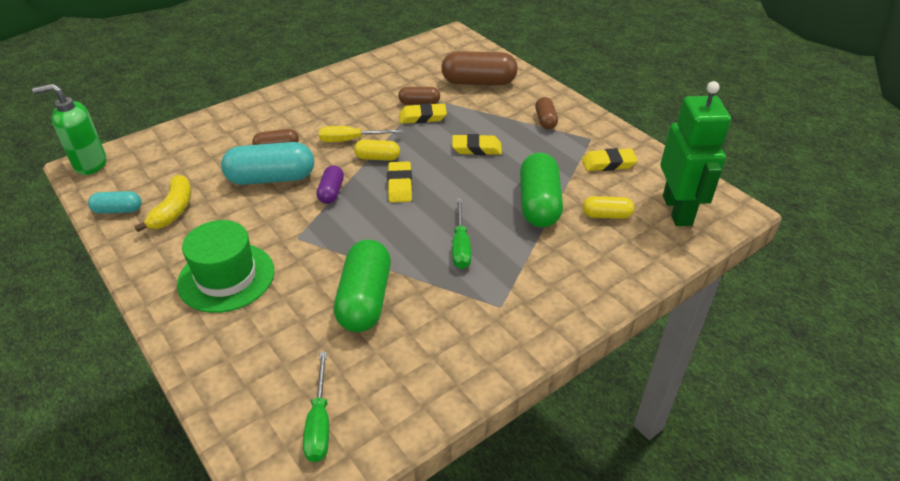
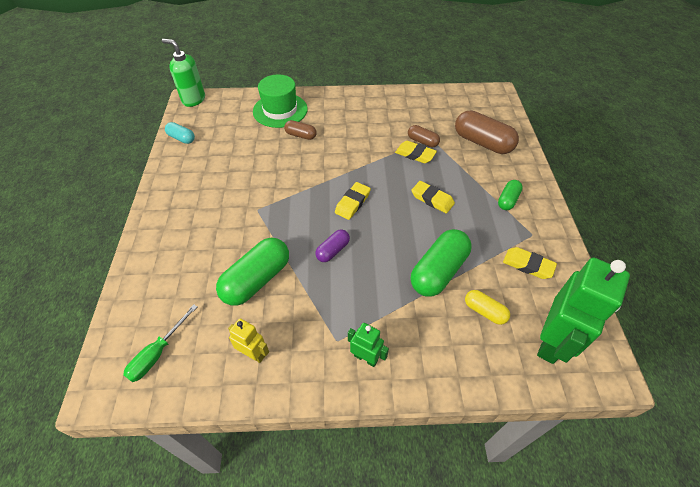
camera: 35 degrees right, 10 degrees up
yellow banana [135,175,191,232] -> none
green hat [177,220,274,313] -> green hat moved to [253,75,308,128]
turquoise capsule [221,142,314,185] -> none
purple capsule [317,165,344,204] -> purple capsule moved to [315,229,350,262]
yellow screwdriver [319,126,403,142] -> none
yellow capsule [354,140,400,161] -> none
green screwdriver [452,198,471,269] -> none
brown capsule [535,97,558,129] -> green capsule [498,180,523,210]
none -> yellow robot [228,318,269,363]
none -> green robot [348,323,389,367]

